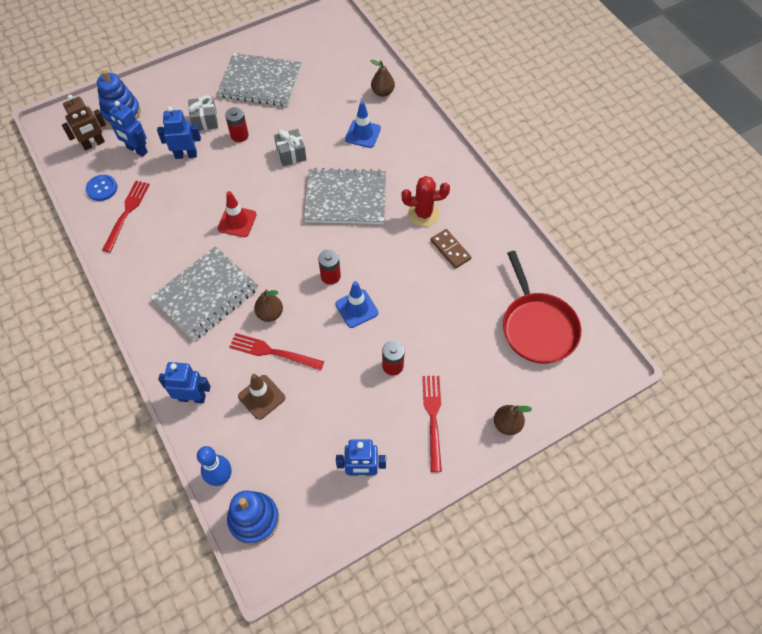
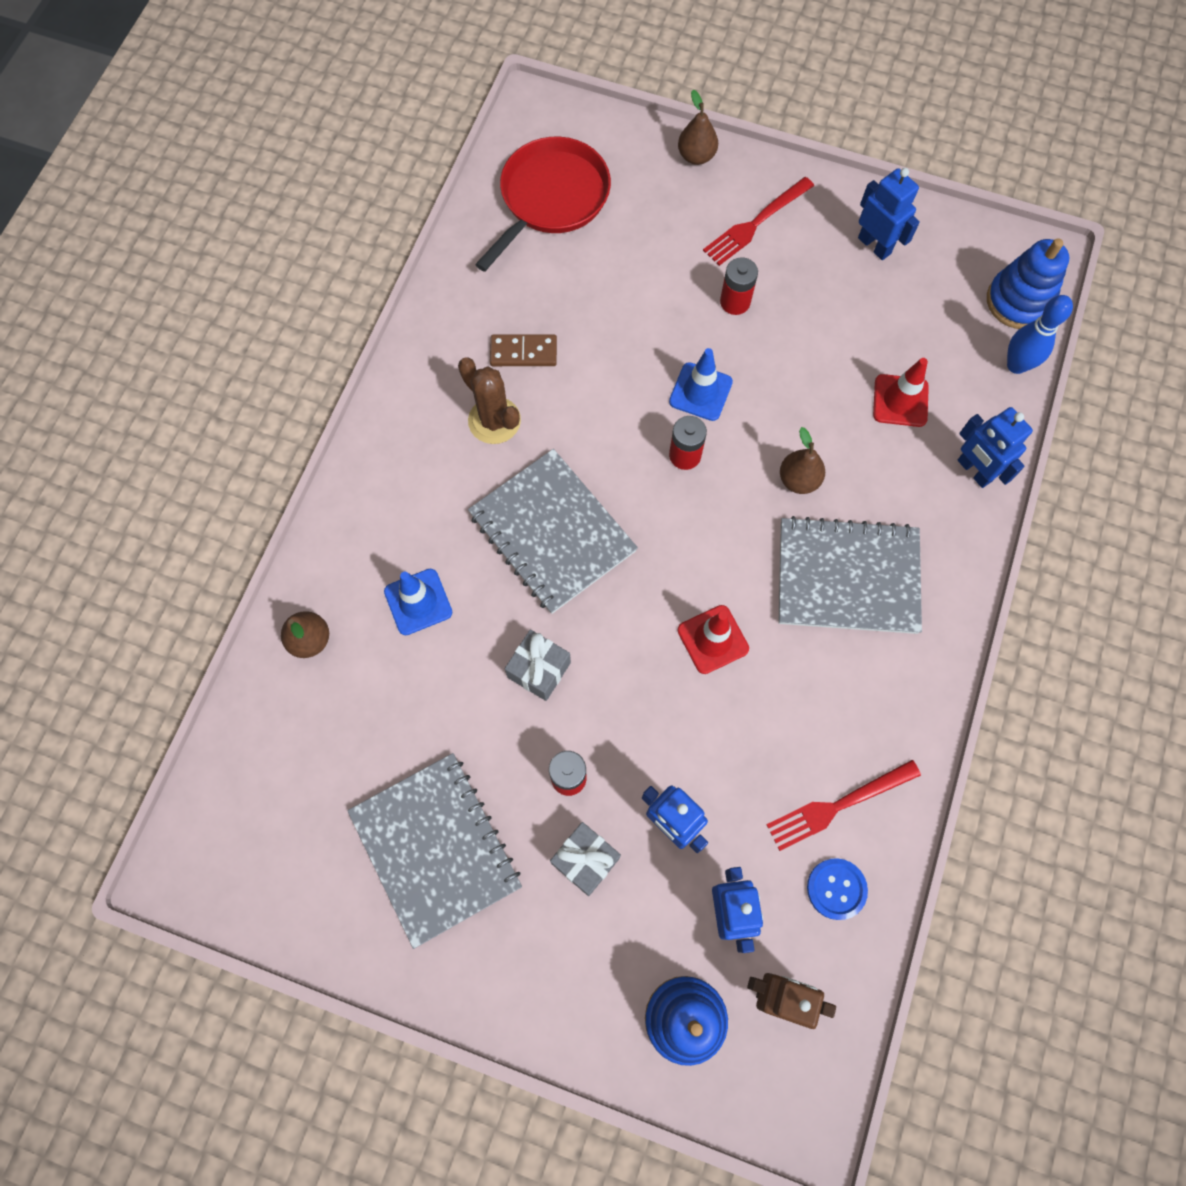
camera: 130 degrees left, 10 degrees up
red fork [229,333,324,370] -> none
brown traffic cone [238,374,285,420] -> red traffic cone [873,358,929,427]
red cactus [401,176,450,227] -> brown cactus [458,357,521,444]
brown domino [431,229,471,269] -> brown domino turned 75 degrees clockwise [490,334,557,366]

